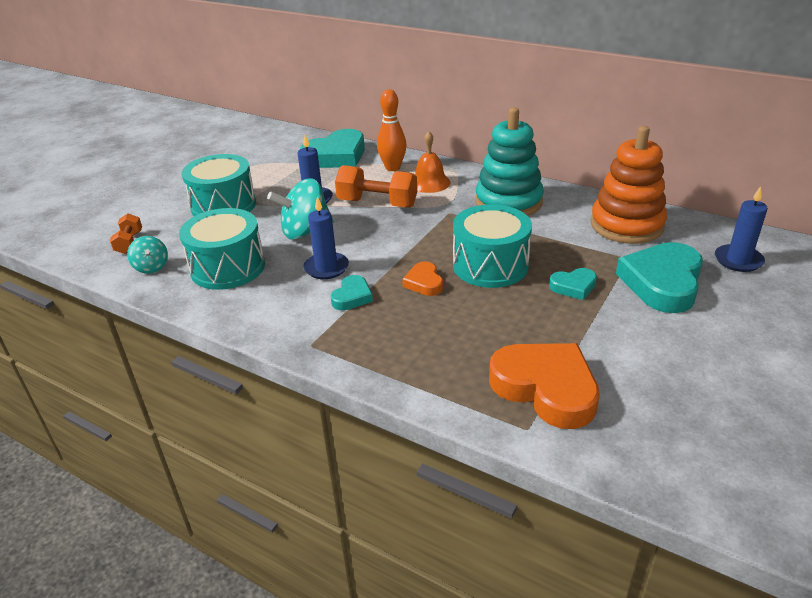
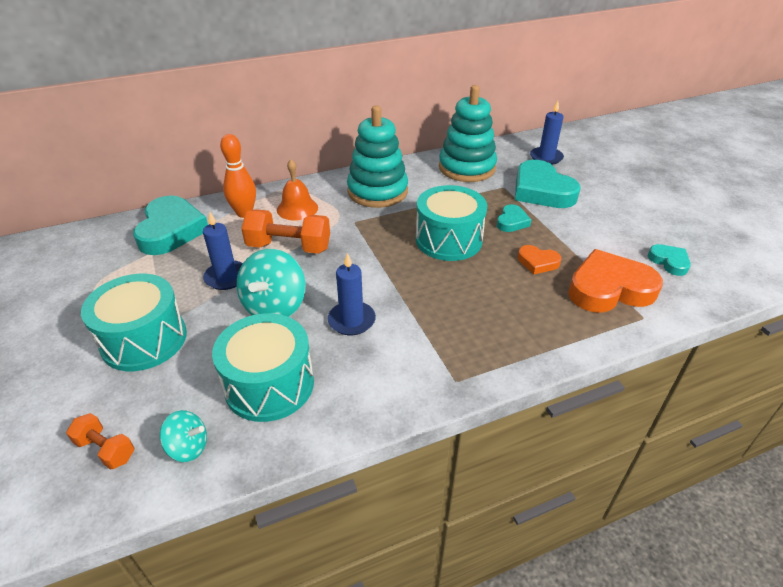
camera: 55 degrees left, 5 degrees up
turquoise heart [330,275,373,310] -> turquoise heart moved to [648,244,691,276]
orange dumbbell [335,165,417,208] -> orange dumbbell turned 45 degrees clockwise [241,209,330,254]
orange heart [402,261,443,296] -> orange heart moved to [518,245,561,274]
orange stacking toy [591,126,667,244] -> turquoise stacking toy [439,85,497,182]

